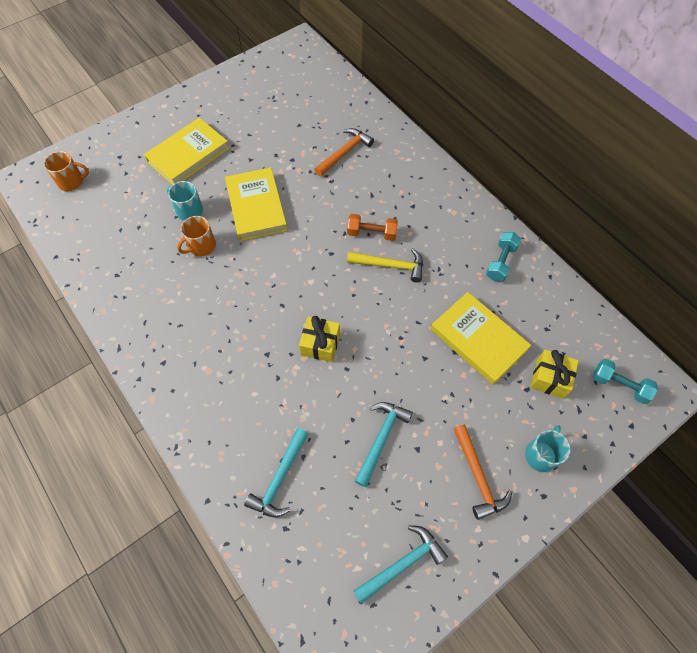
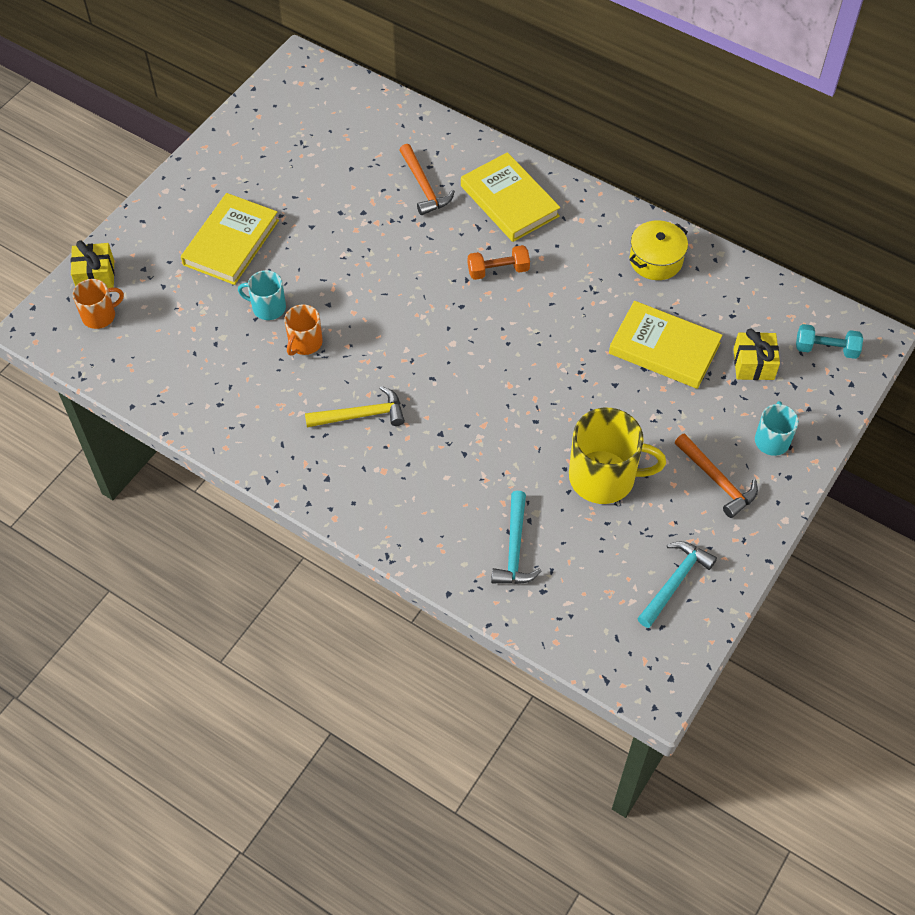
camera: 20 degrees left, 5 degrees down
yellow book [225,167,287,241] -> yellow book moved to [461,152,560,242]
yellow gift [299,316,340,362] -> yellow gift moved to [71,240,115,288]
orange hammer [314,128,374,176] -> orange hammer turned 135 degrees clockwise [399,144,455,215]
yellow hammer [347,248,423,283] -> yellow hammer moved to [305,386,405,427]
turquoise hammer [355,402,413,487] -> yellow mug [569,408,666,504]
turquoise dumbbell [486,232,521,281] -> yellow pot [629,220,688,280]

